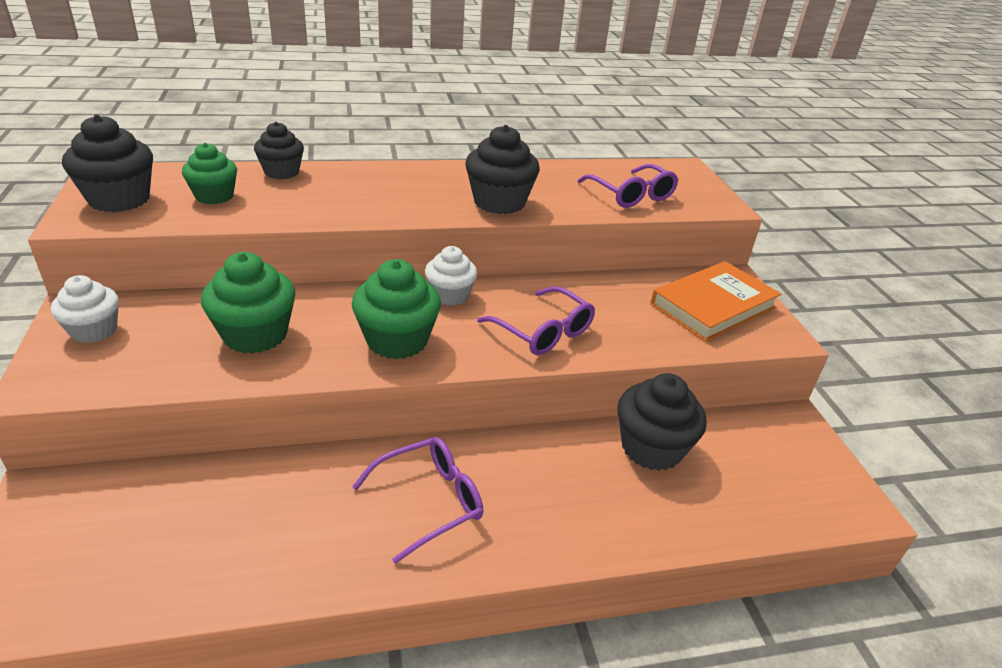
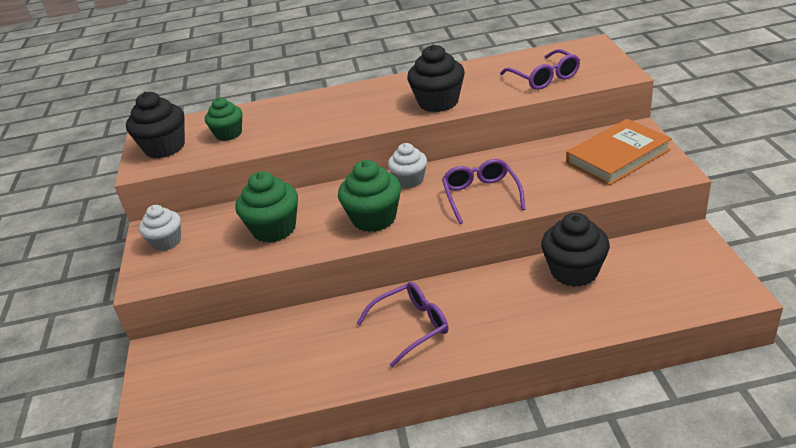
camera: 10 degrees right, 0 degrees up
black cupcake [254,122,304,179] -> none
purple glasses [477,286,595,355] -> purple glasses turned 150 degrees counterclockwise [442,159,526,224]

